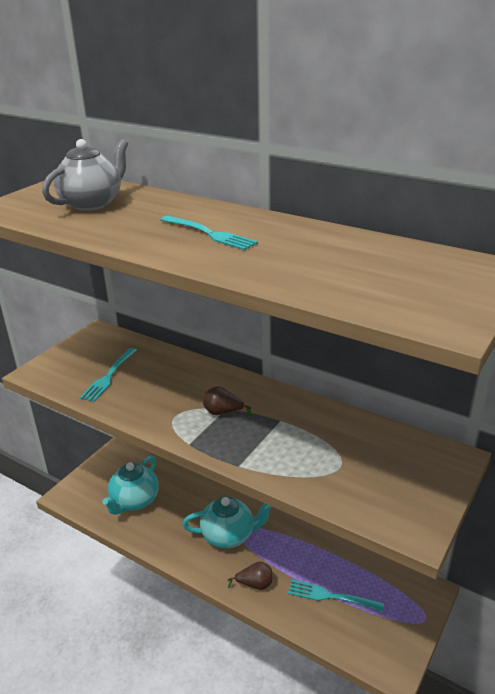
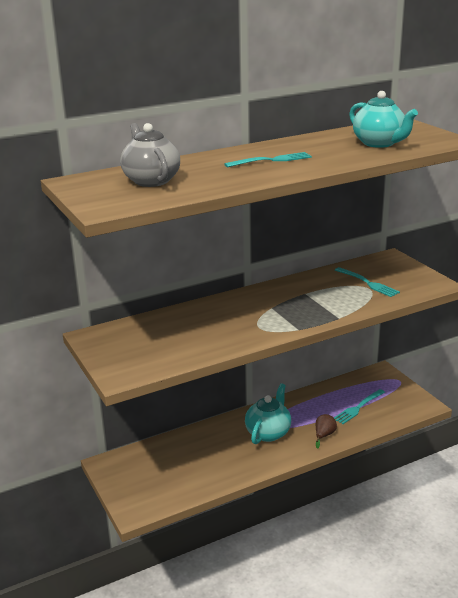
camera: 60 degrees left, 5 degrees down
turquoise fork [79,348,137,402] -> turquoise fork moved to [335,267,400,297]
turquoise teapot [103,456,159,515] -> turquoise teapot moved to [349,91,418,148]
brown pear [203,386,252,417] -> none

